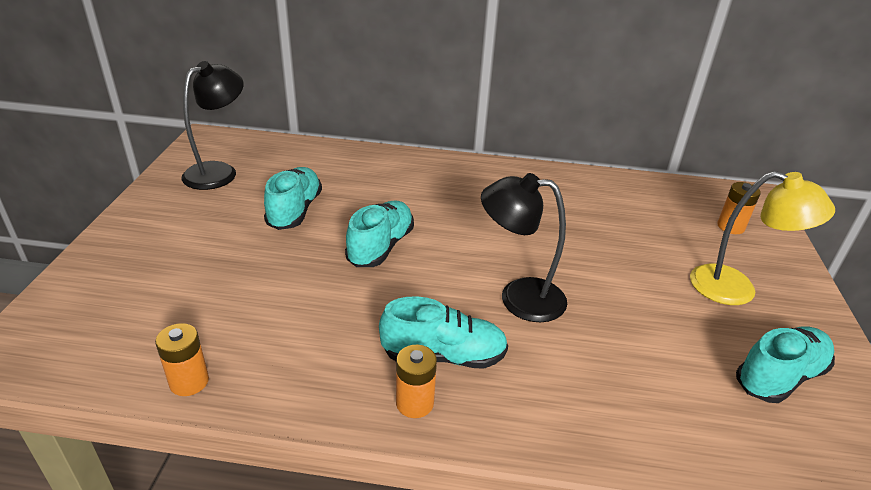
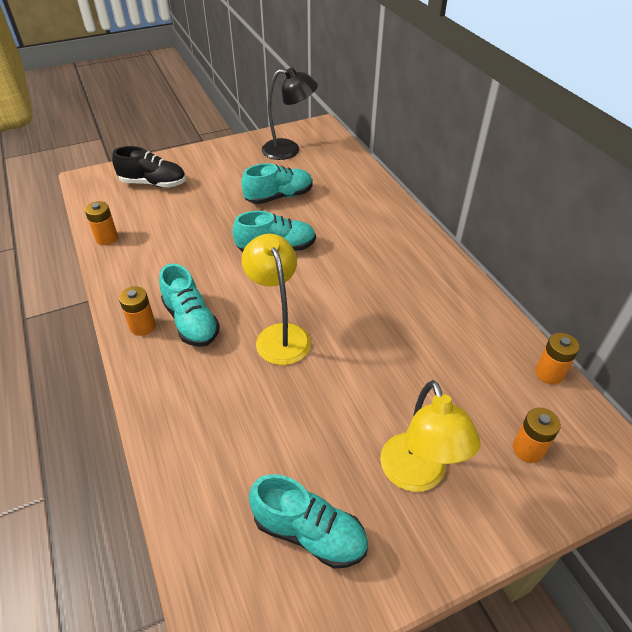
camera: 60 degrees right, 10 degrees up
black lamp [481,173,567,322] -> yellow lamp [242,234,311,365]
none -> black shoe [112,146,186,188]
none -> orange battery [535,333,580,385]

